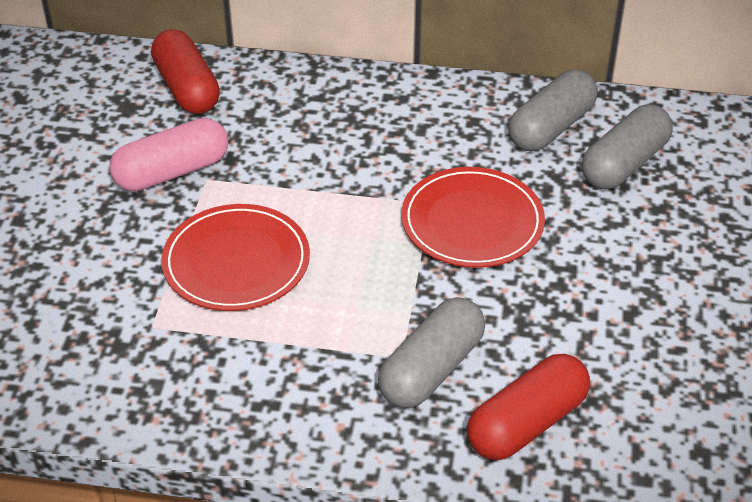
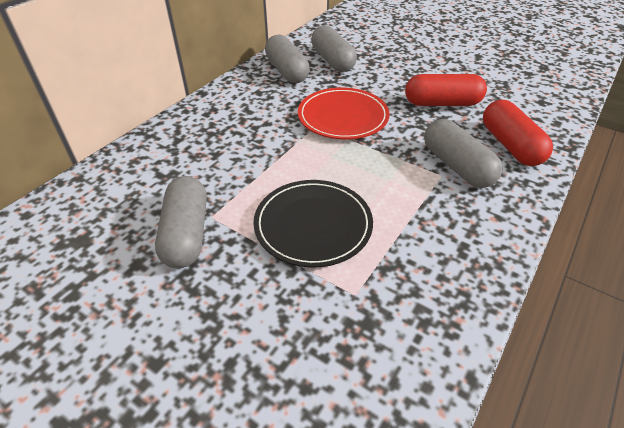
camera: 65 degrees left, 0 degrees up
pink capsule [109,118,228,192] -> grey capsule [155,176,207,268]
red capsule [151,29,220,114] -> red capsule moved to [405,74,487,106]
red plate [161,204,310,311] -> black plate [253,180,373,268]

